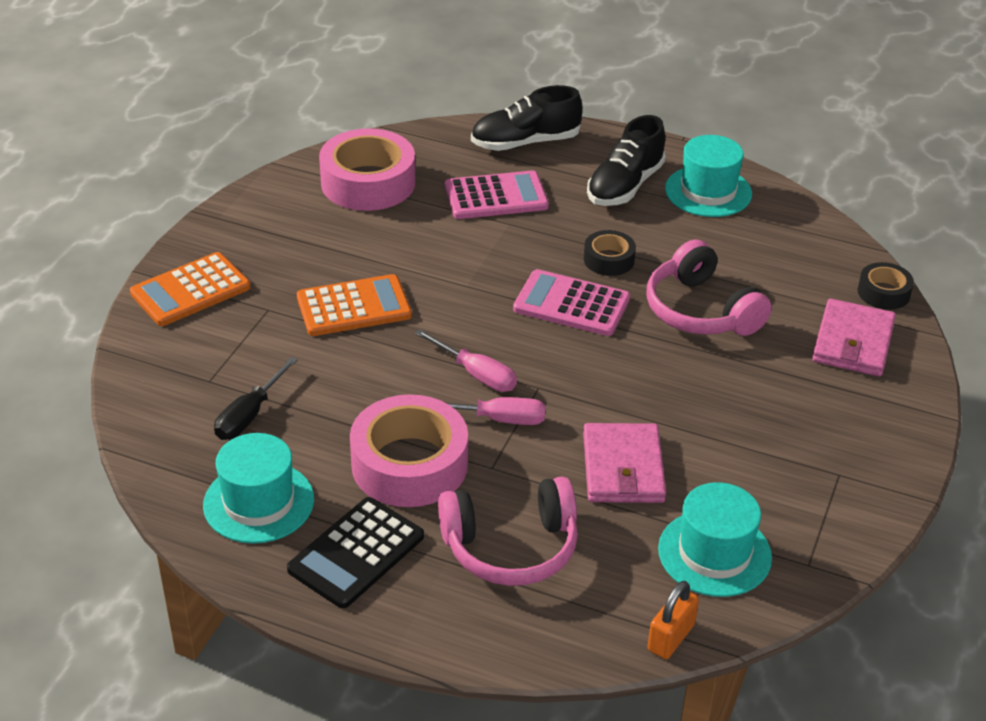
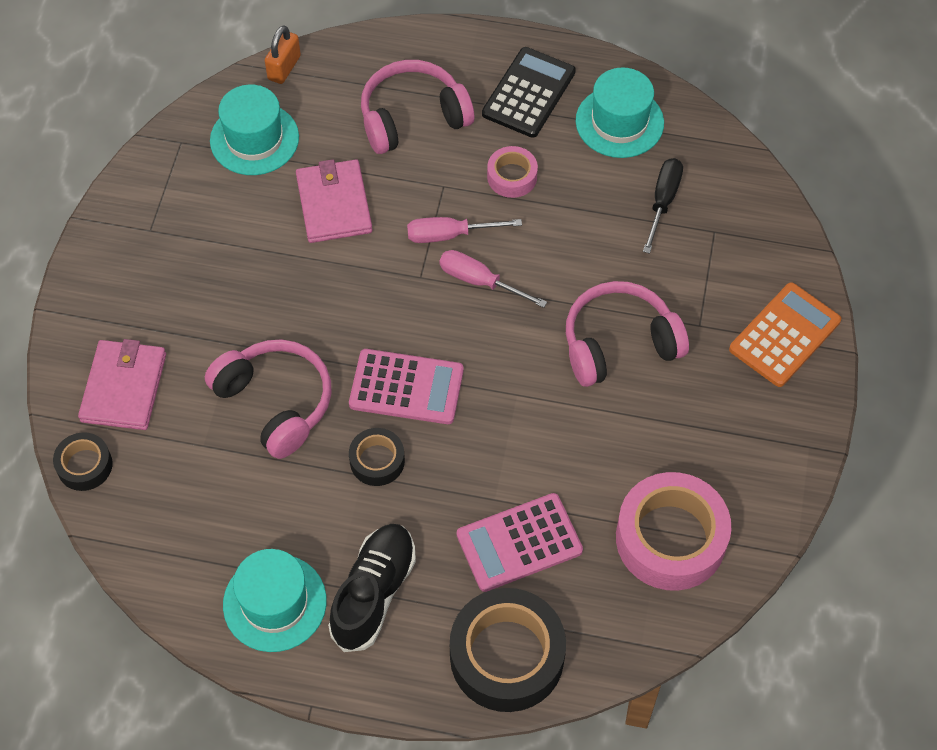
camera: 170 degrees right, 20 degrees up
orange calculator [297,274,412,336] -> pink headphones [566,281,689,387]
pink tape [350,394,468,507] -> pink tape [487,146,538,198], size x0.51
black shoe [471,85,583,151] -> black tape [450,588,566,712]

